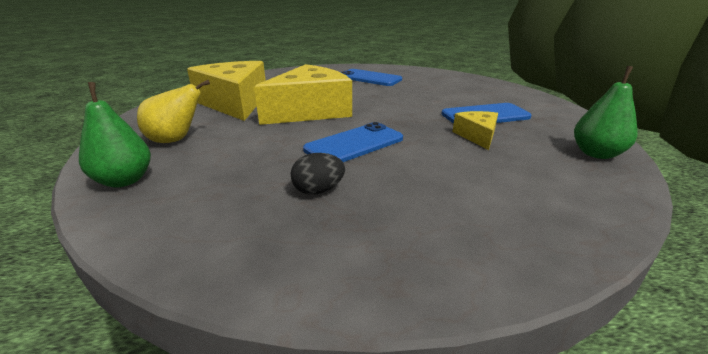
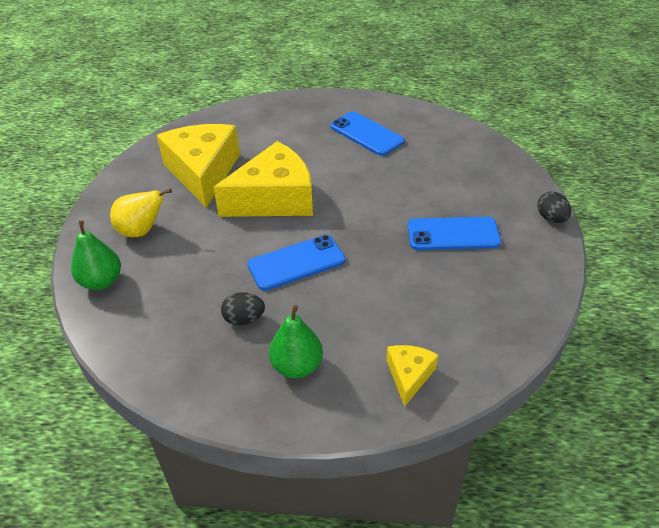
camera: 15 degrees right, 15 degrees up
yellow cheese [452,111,498,150] -> yellow cheese moved to [386,345,438,407]
green pear [574,66,638,159] -> green pear moved to [269,305,323,378]
none -> black egg [537,192,571,223]

